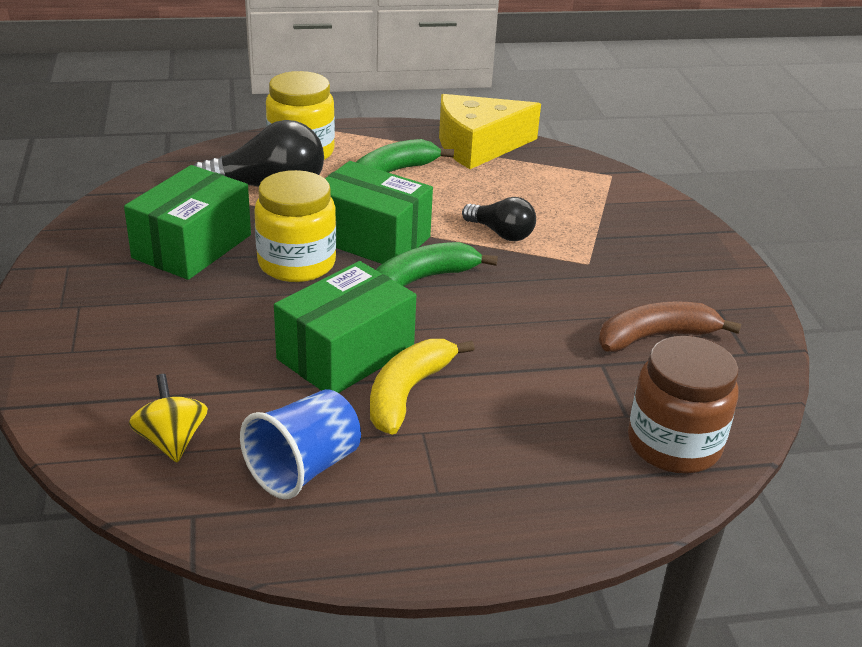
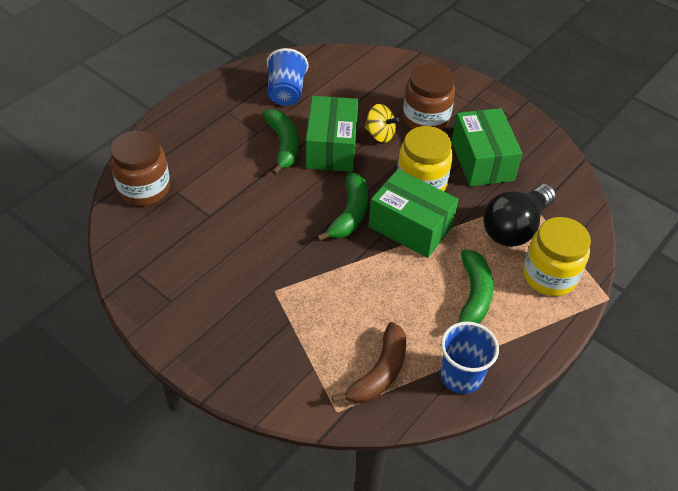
camera: 140 degrees right, 15 degrees up
yellow spinning top [129,374,208,462] -> yellow spinning top moved to [365,104,399,143]
green box [325,161,433,264] -> green box turned 45 degrees clockwise [368,169,459,258]
yellow banana [370,339,475,435] -> green banana [263,109,299,175]
yellow cheese [439,94,541,169] -> blue cup [440,322,499,394]
black light bulb [462,197,536,241] -> none
brown banana [598,301,741,352] -> brown banana moved to [332,322,406,404]
none -> brown jar [403,64,455,130]

